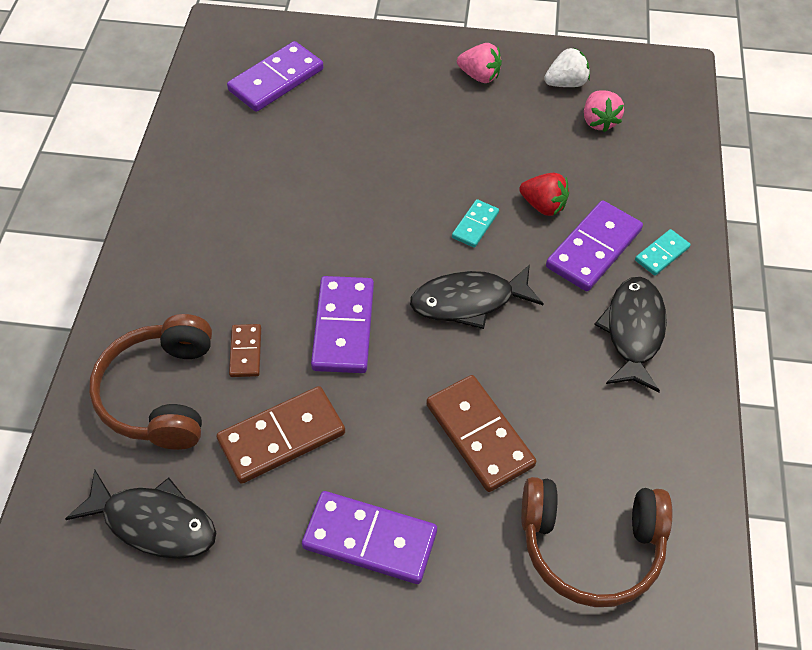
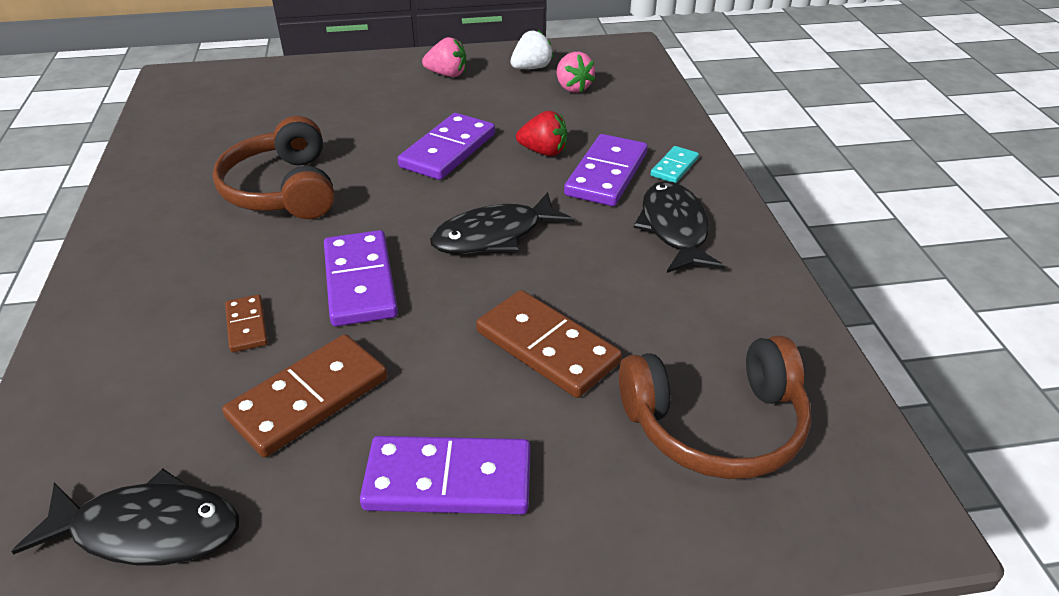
camera: 15 degrees left, 15 degrees down
brown headphones [89,314,212,450] -> brown headphones moved to [213,116,335,219]
purple domino [227,41,323,112] -> purple domino moved to [398,113,495,180]
turquoise domino [452,199,499,248] -> none

